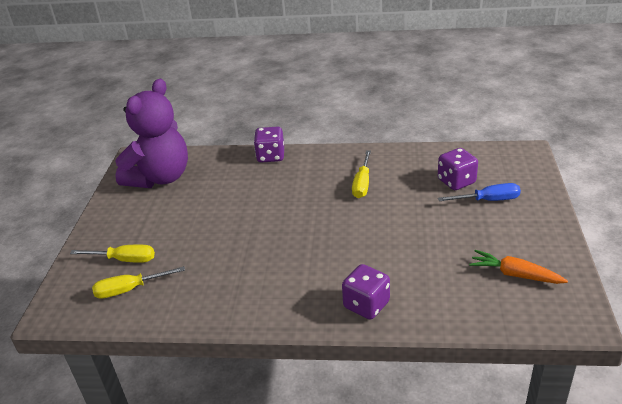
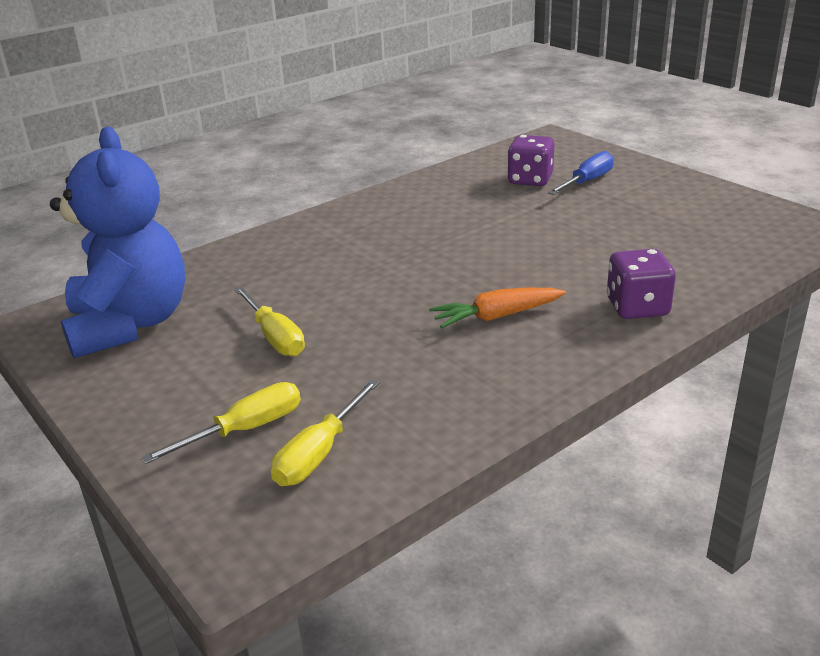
camera: 45 degrees left, 5 degrees down
purple teddy bear [115,79,188,188] -> blue teddy bear [50,127,185,358]
purple dice [254,127,284,163] -> none
yellow screwdriver [352,150,371,198] -> yellow screwdriver moved to [234,287,305,356]
orange carrot [469,250,568,284] -> orange carrot moved to [429,288,566,328]

